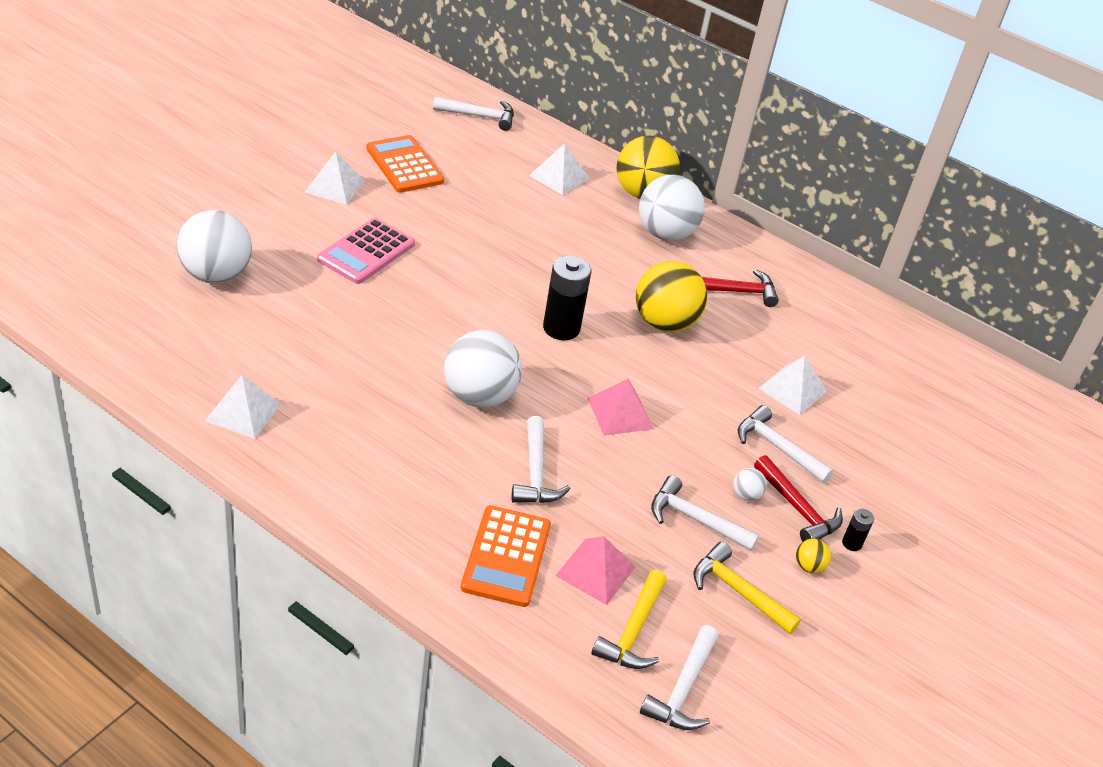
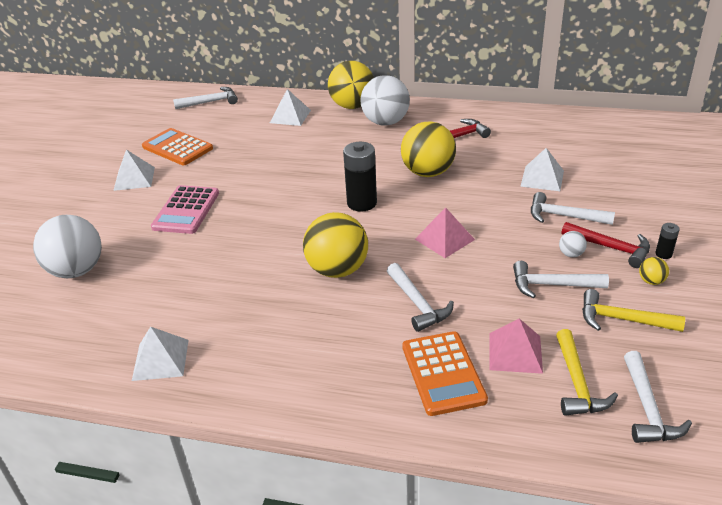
camera: 15 degrees left, 5 degrees down
white ball [444,330,522,408] -> yellow ball [303,212,368,278]

